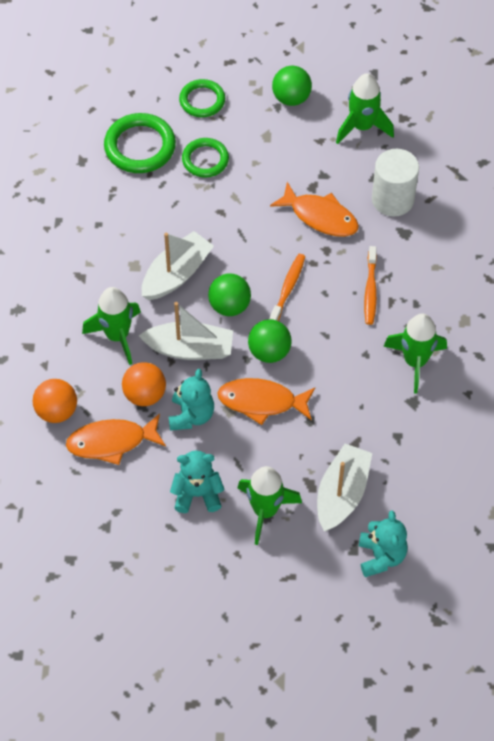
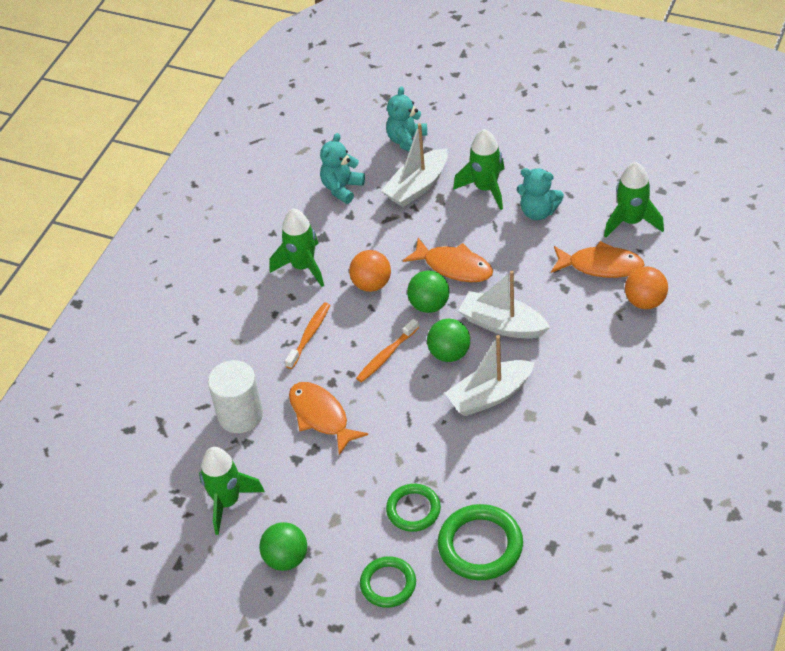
camera: 155 degrees left, 10 degrees down
green rocket [82,287,141,365] -> green rocket moved to [604,162,664,238]
orange ball [122,362,166,406] -> orange ball moved to [349,250,391,292]
turquoise teddy bear [169,369,214,431] -> turquoise teddy bear moved to [320,133,365,204]

